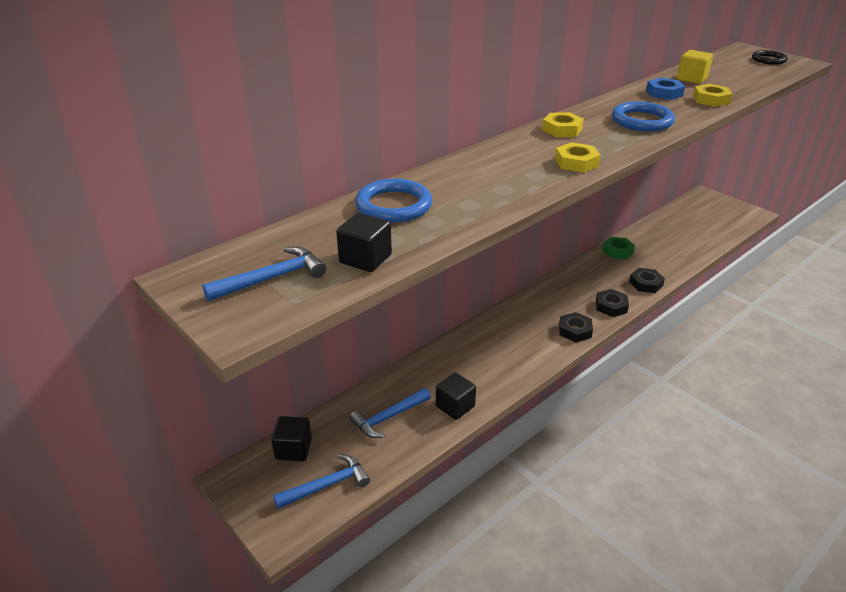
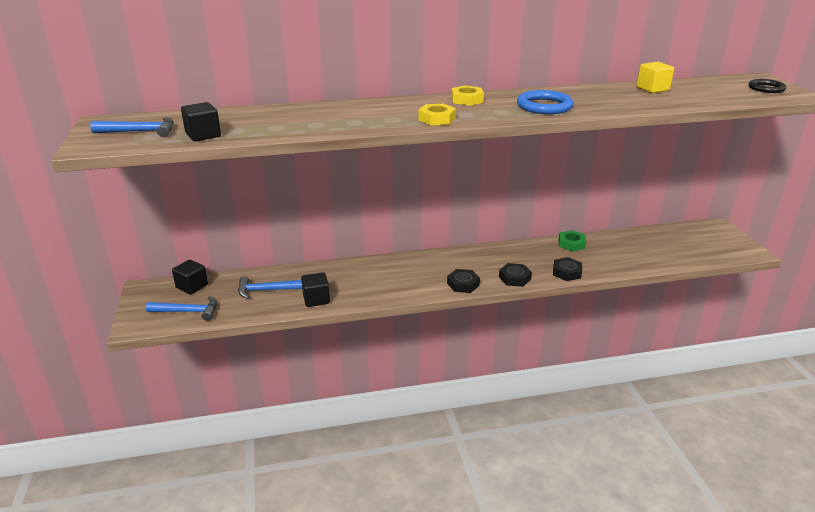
camera: 30 degrees right, 5 degrees down
blue ring [355,179,432,223] -> none
blue nut [646,78,685,100] -> none
yellow nut [693,84,732,107] -> none

